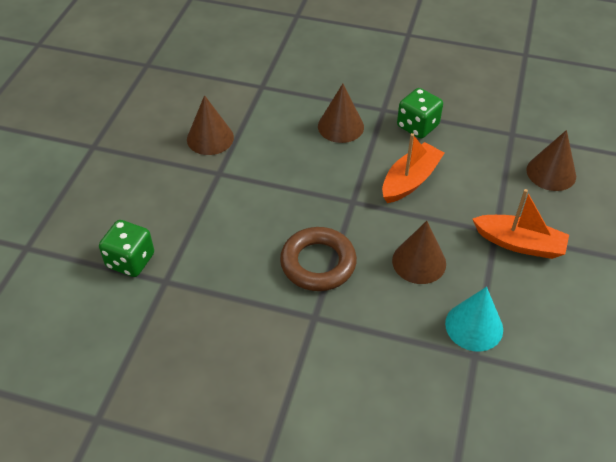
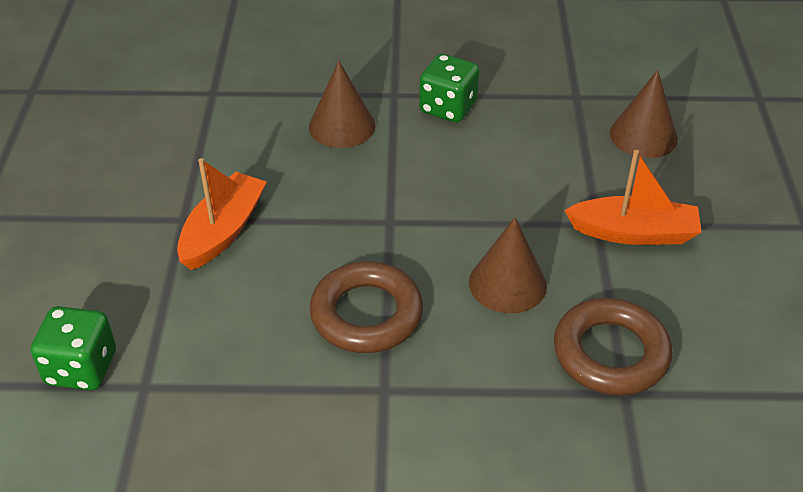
camera: 15 degrees left, 5 degrees down
brown cone [187,95,234,155] -> none
orange boat [382,133,445,203] -> orange boat moved to [177,158,267,270]
turquoise cone [445,287,503,351] -> brown ring [554,298,672,395]

